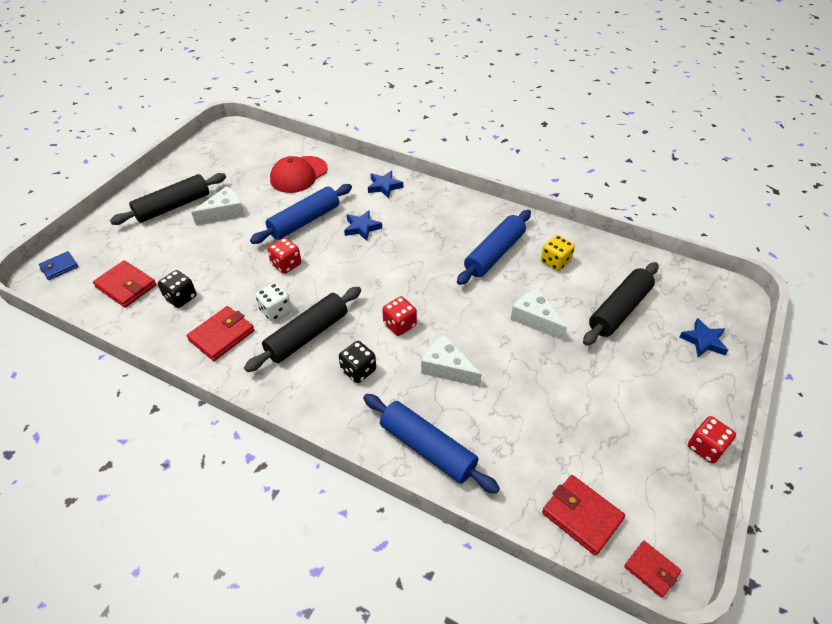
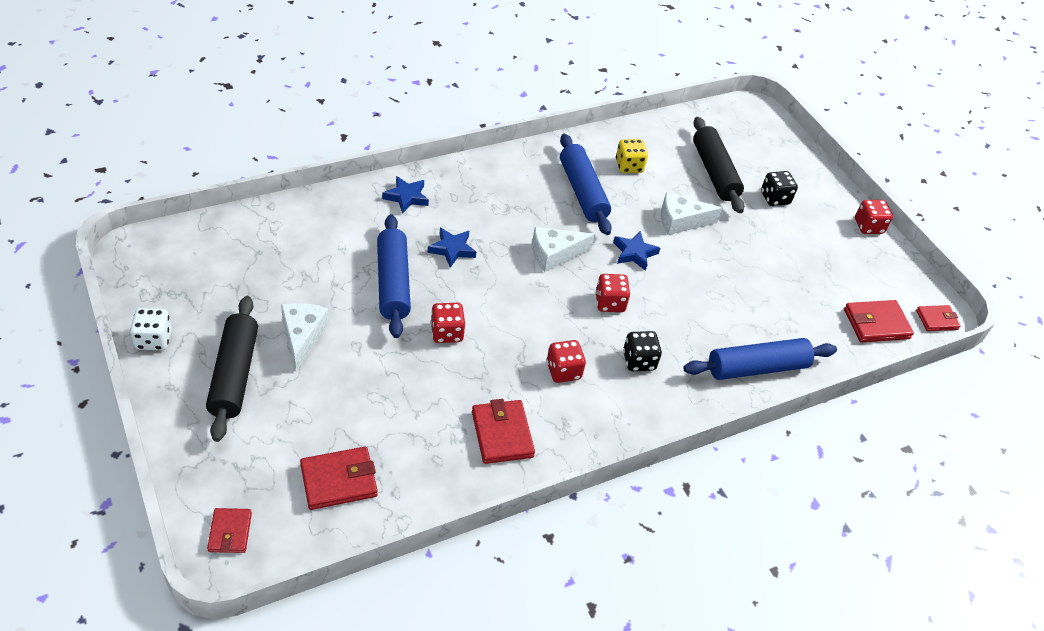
camera: 60 degrees left, 0 degrees up
blue wallet [39,251,78,280] -> red wallet [207,508,252,553]
black dice [158,270,197,308] -> black dice moved to [761,171,798,206]
black rolling pin [244,286,361,372] -> red dice [547,340,586,383]
white dice [255,282,291,321] -> white dice moved to [130,308,172,350]
red cap [270,156,328,193] -> none
white cheese [421,334,482,387] -> white cheese moved to [532,227,595,272]
blue star [680,318,728,357] -> blue star moved to [613,231,660,271]

